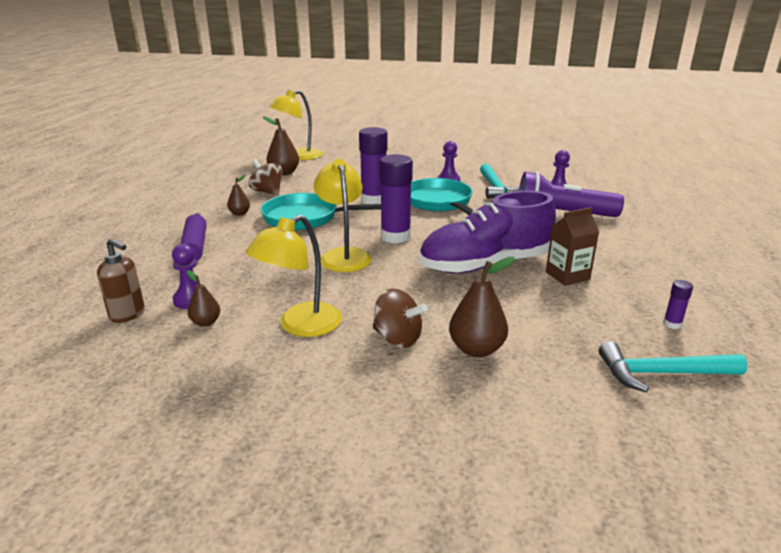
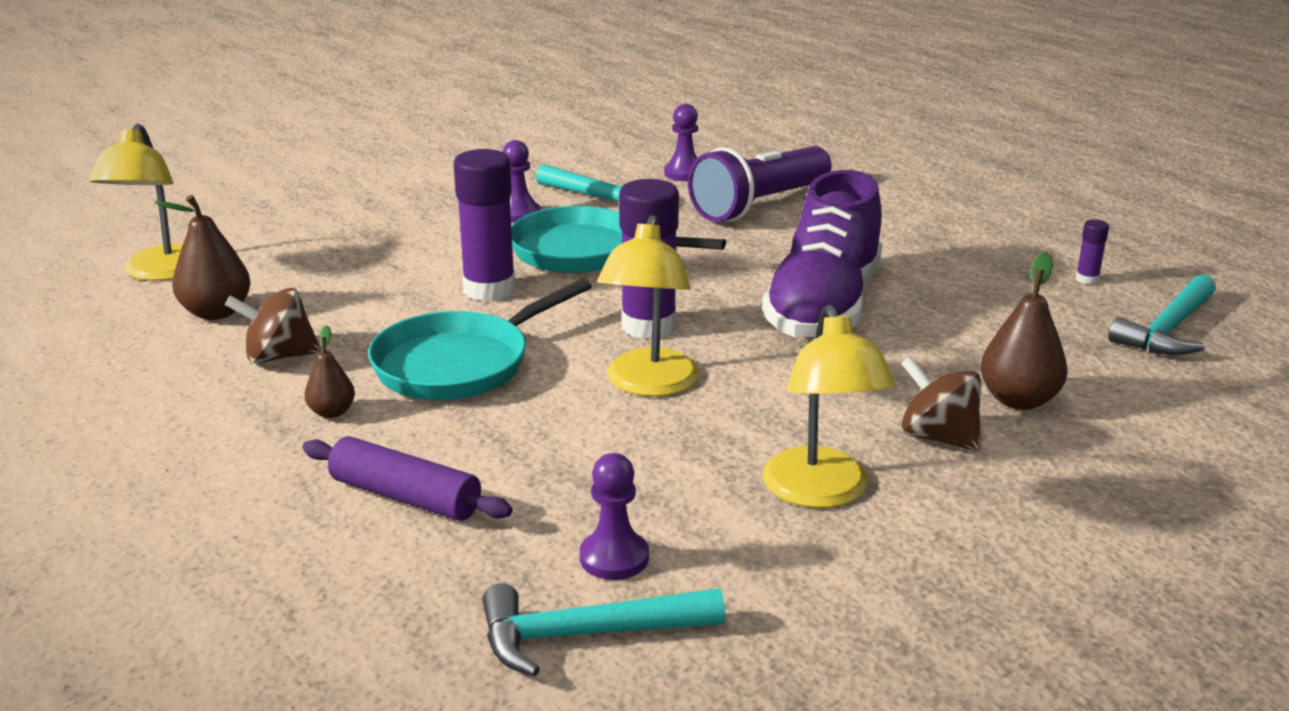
camera: 50 degrees left, 0 degrees up
brown soap dispenser [97,238,145,323] -> turquoise hammer [482,583,725,676]
brown pear [187,270,220,327] -> none
yellow lamp [314,159,372,272] -> yellow lamp turned 105 degrees counterclockwise [597,215,699,397]
brown spinning top [373,288,428,348] -> brown spinning top turned 120 degrees counterclockwise [901,356,981,452]
brown carton [546,207,599,286] -> none

